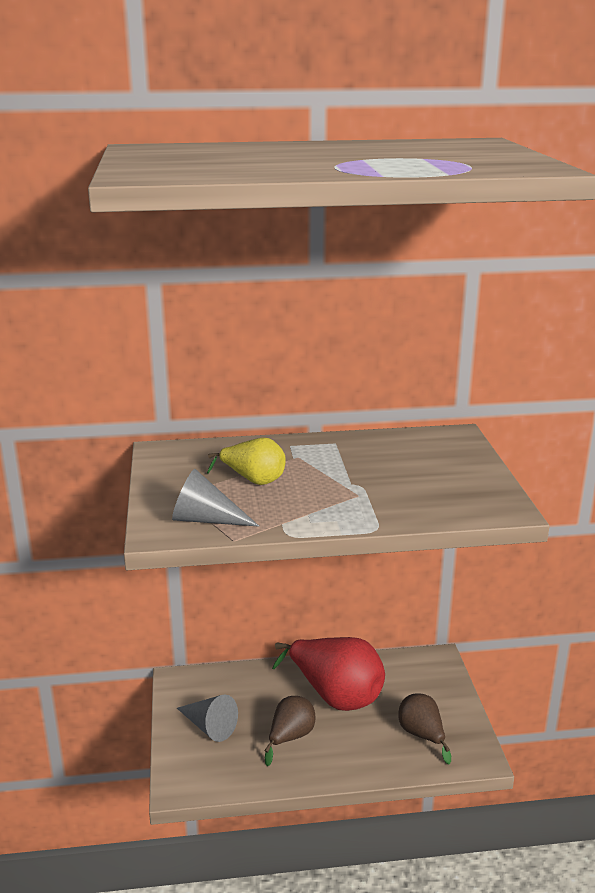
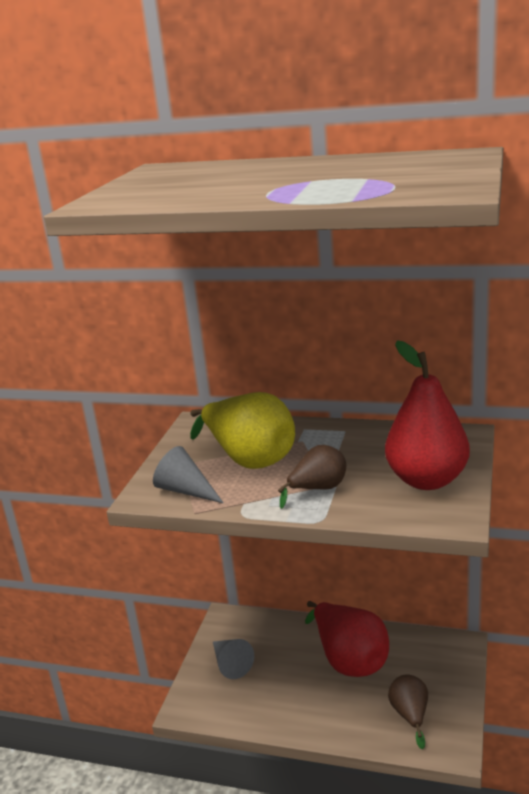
camera: 25 degrees right, 0 degrees up
yellow pear [207,438,286,485] -> yellow pear [190,392,295,469], size x1.80
brown pear [264,696,315,766] -> brown pear moved to [278,445,346,509]
none -> red pear [385,340,470,490]

